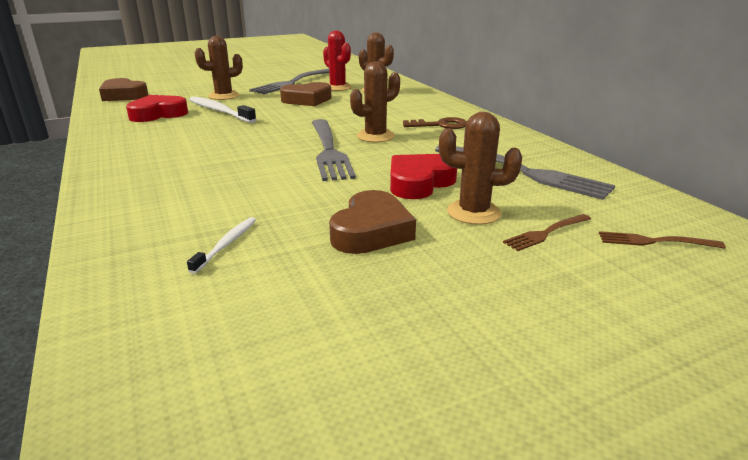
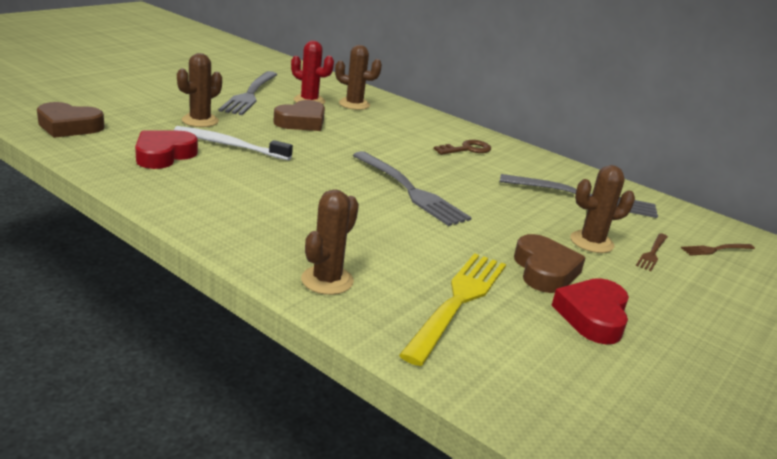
camera: 30 degrees left, 0 degrees up
white toothbrush [187,217,256,274] -> yellow fork [399,253,506,366]
brown cactus [350,61,400,142] -> brown cactus moved to [301,189,359,295]
red heart [390,154,457,199] -> red heart moved to [551,278,629,344]

